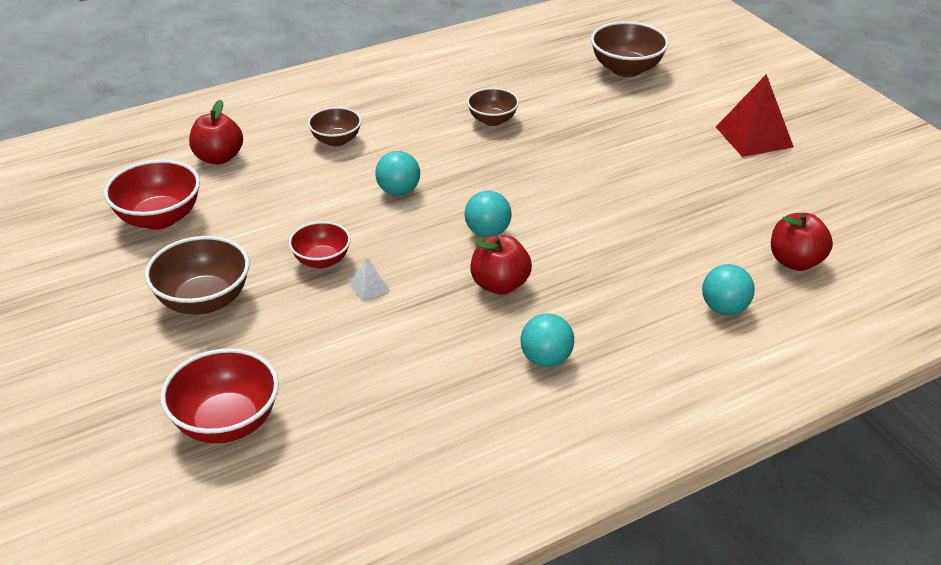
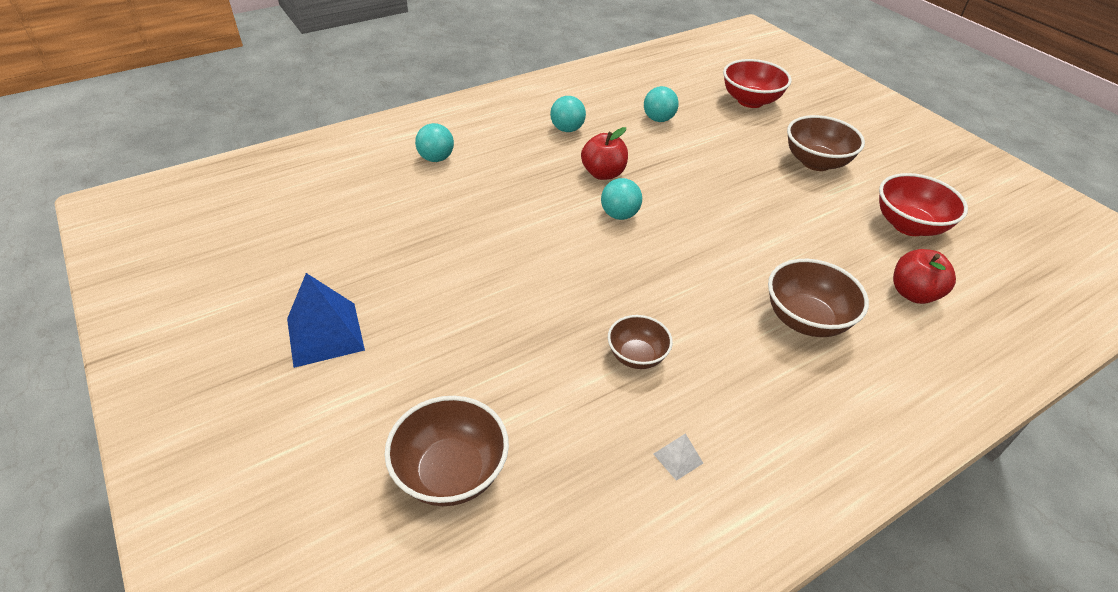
camera: 175 degrees right, 5 degrees up
red bowl [289,221,351,268] -> none
brown bowl [308,107,362,147] -> brown bowl [768,259,869,337], size x1.58
white pyramid [349,258,390,302] -> white pyramid moved to [654,433,703,481]
turquoise ball [375,151,420,196] -> turquoise ball moved to [644,86,679,122]
red pyramid [716,74,794,157] -> blue pyramid [287,273,365,368]
red apple [771,213,833,271] -> none

